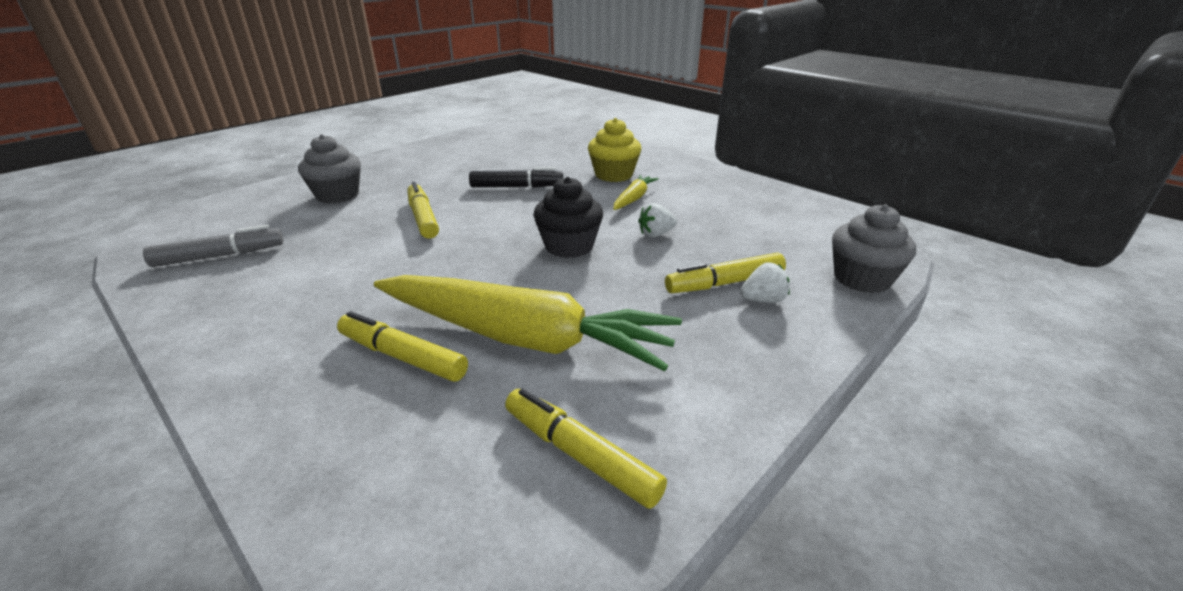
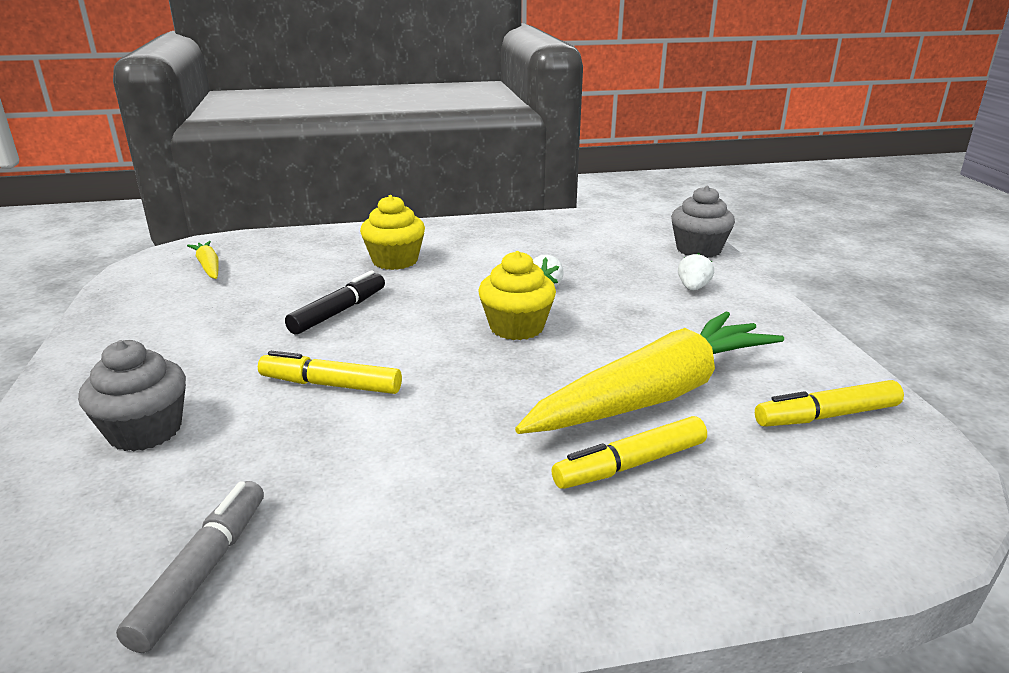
camera: 55 degrees left, 5 degrees down
black cupcake [533,177,603,258] -> yellow cupcake [478,251,556,340]
yellow carrot [613,175,659,210] -> yellow carrot moved to [187,241,219,279]
yellow marker [665,252,786,293] -> none

